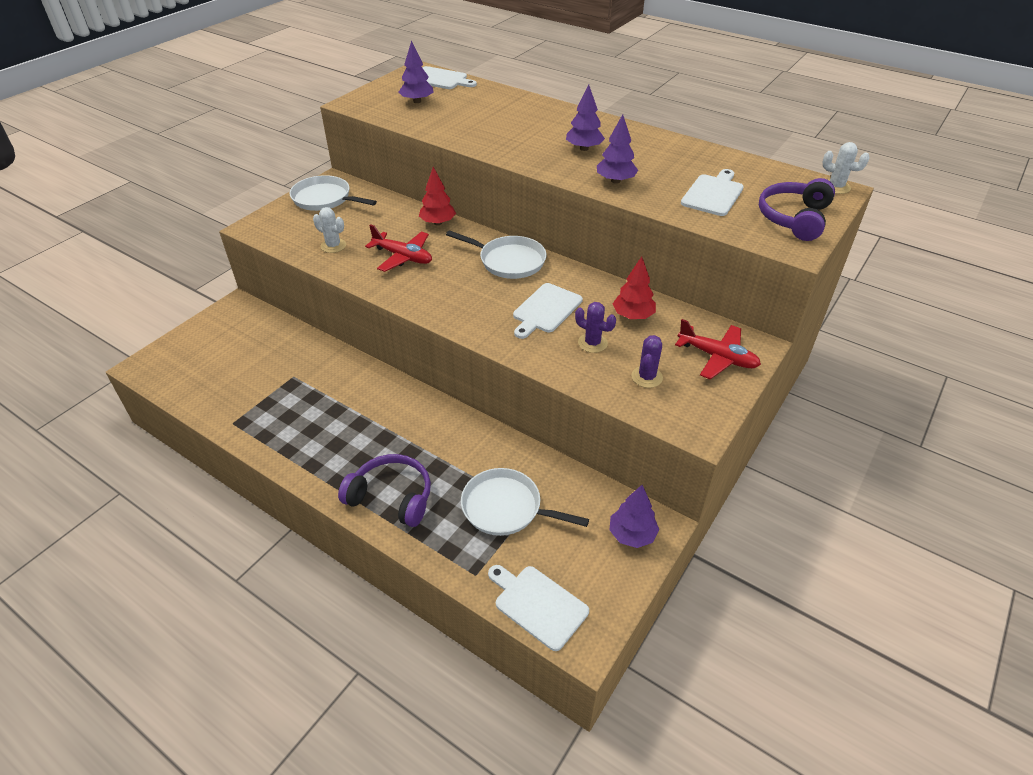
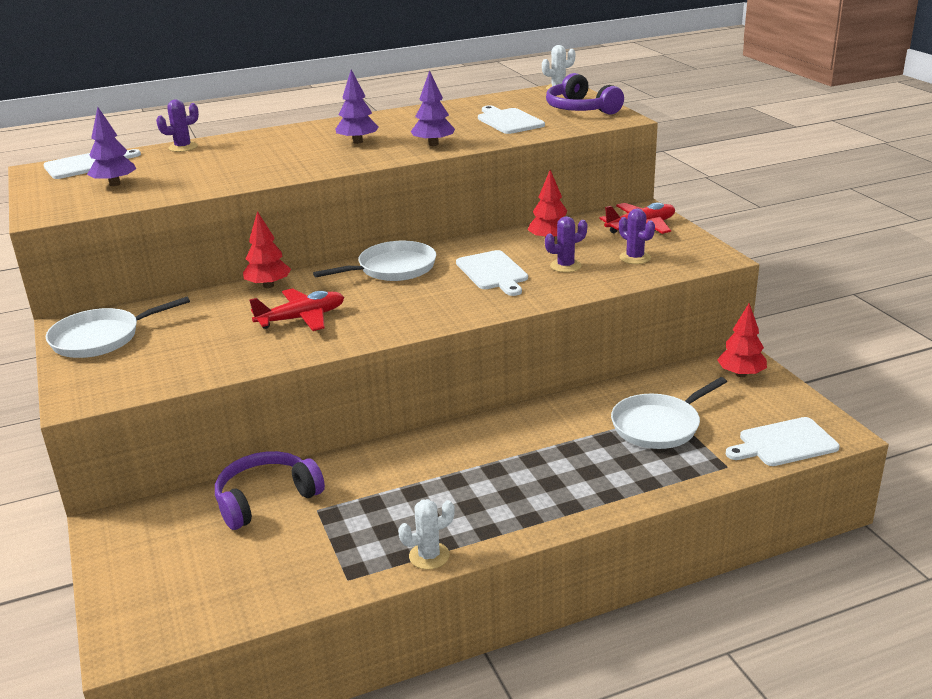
camera: 55 degrees left, 15 degrees down
white cactus [313,207,346,253] -> white cactus moved to [398,499,455,570]
purple headphones [338,454,431,527] -> purple headphones moved to [215,451,325,530]
purple tree [610,485,659,548] -> red tree [717,303,767,377]
none -> purple cactus [156,99,199,152]

